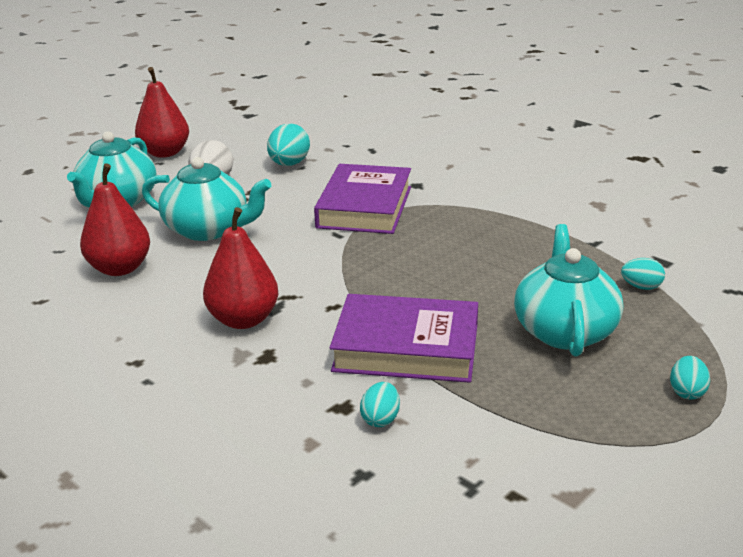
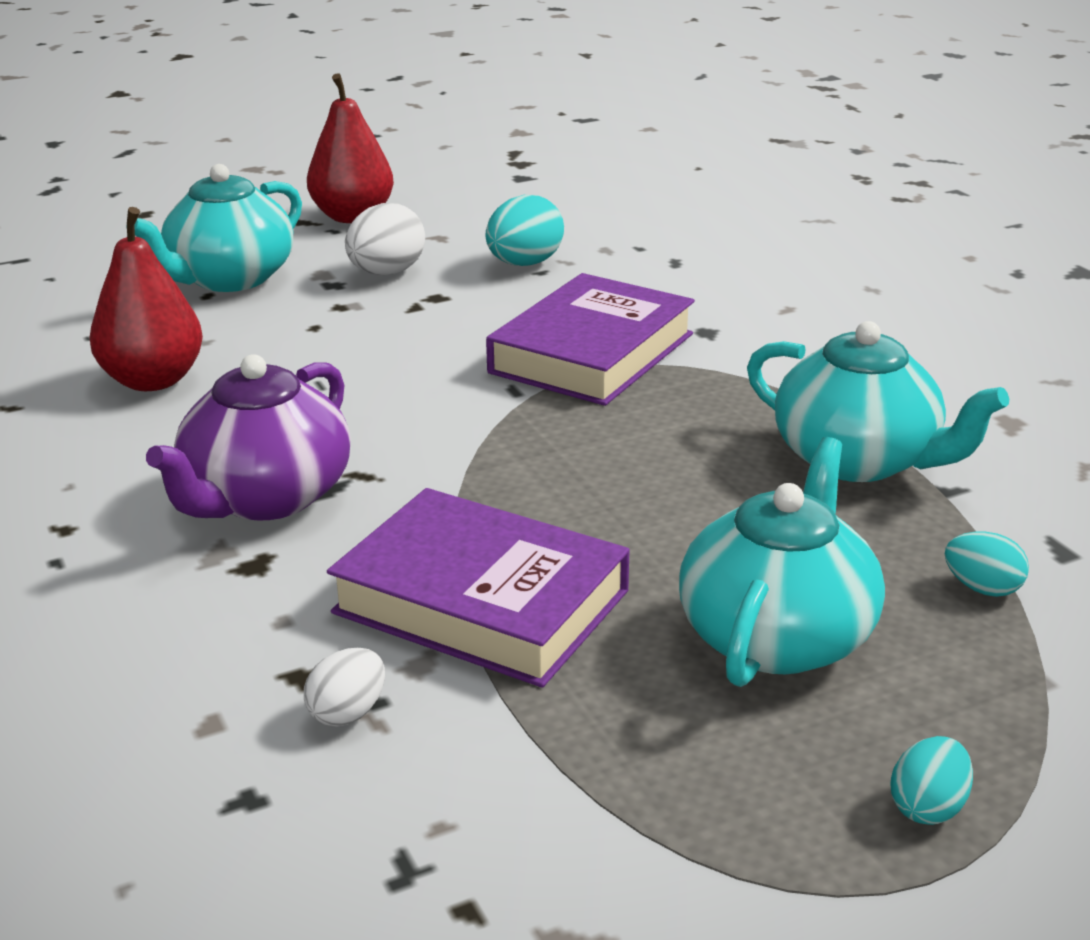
camera: 20 degrees right, 0 degrees up
turquoise teapot [142,157,271,241] -> turquoise teapot moved to [747,321,1009,482]
red pear [203,207,278,329] -> purple teapot [146,354,351,521]
turquoise egg [360,382,400,427] -> white egg [304,648,385,727]

